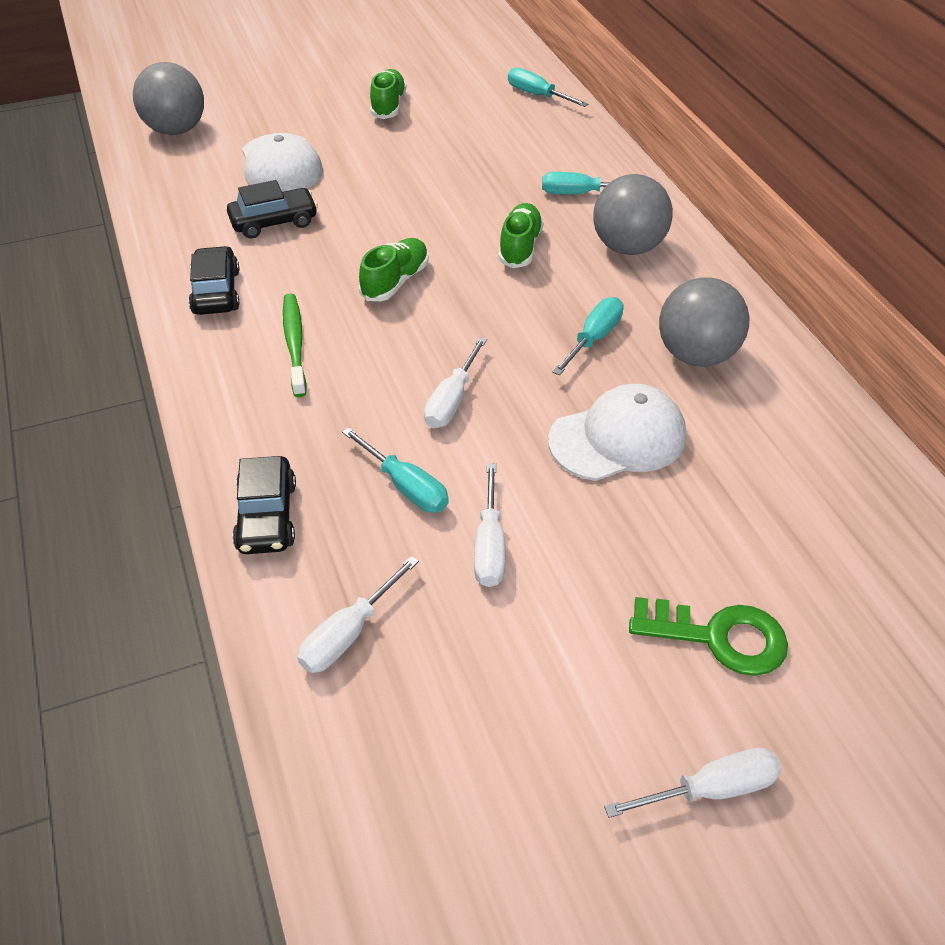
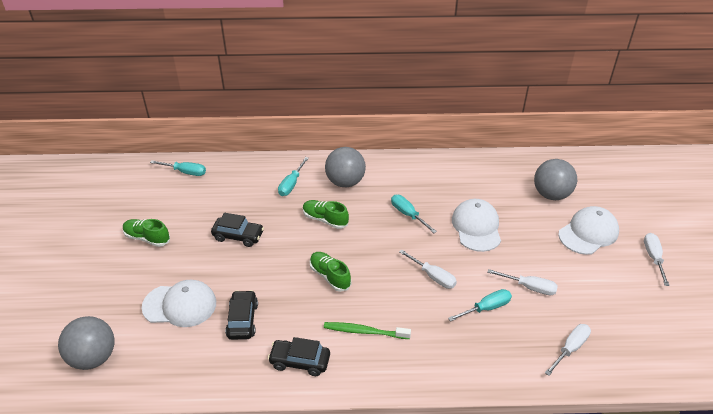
camera: 70 degrees left, 5 degrees down
black car [232,456,296,554] -> black car moved to [211,213,264,247]
white screwdriver [297,556,419,673] -> white screwdriver turned 105 degrees counterclockwise [545,324,591,376]
turquoise screwdriver [508,67,588,107] -> turquoise screwdriver turned 135 degrees counterclockwise [150,160,206,176]
green key [629,597,788,676] -> white cap [558,206,619,255]
grey ball [659,277,750,367] -> grey ball moved to [534,159,577,200]

